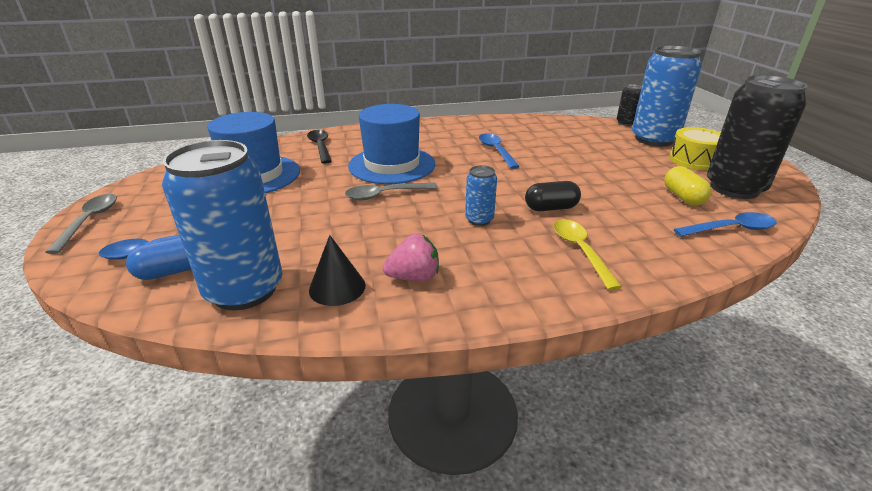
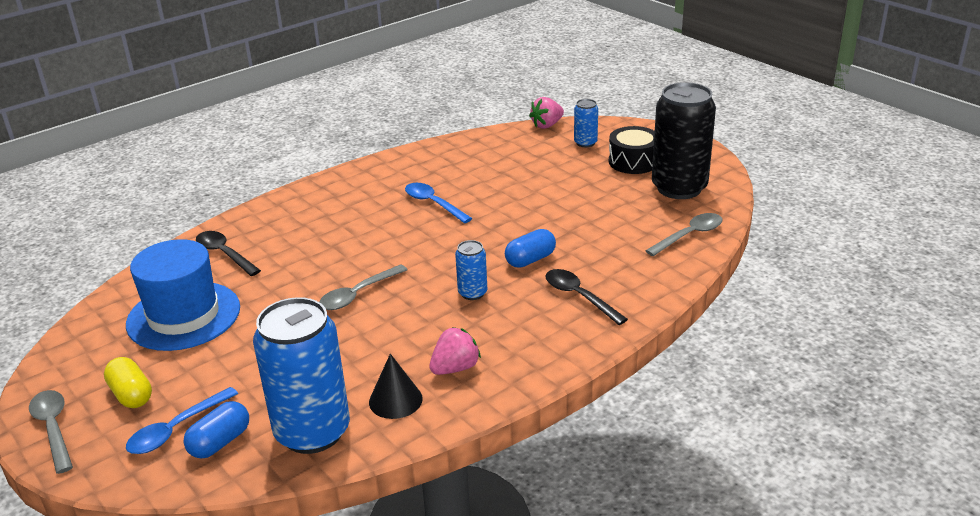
camera: 25 degrees left, 0 degrees up
blue hat [348,104,435,184] -> none
black capsule [525,181,581,211] -> blue capsule [505,229,556,268]
yellow spoon [554,219,622,290] -> black spoon [546,269,628,325]
black can [617,84,642,126] -> pink strawberry [529,97,564,129]
blue can [632,45,702,146] -> blue can [574,99,598,147], size x0.46
yellow capsule [664,166,712,205] -> yellow capsule moved to [104,357,152,408]
yellow drum [669,127,721,170] -> black drum [609,126,655,174]
blue spoon [674,212,777,237] -> grey spoon [645,213,723,256]

